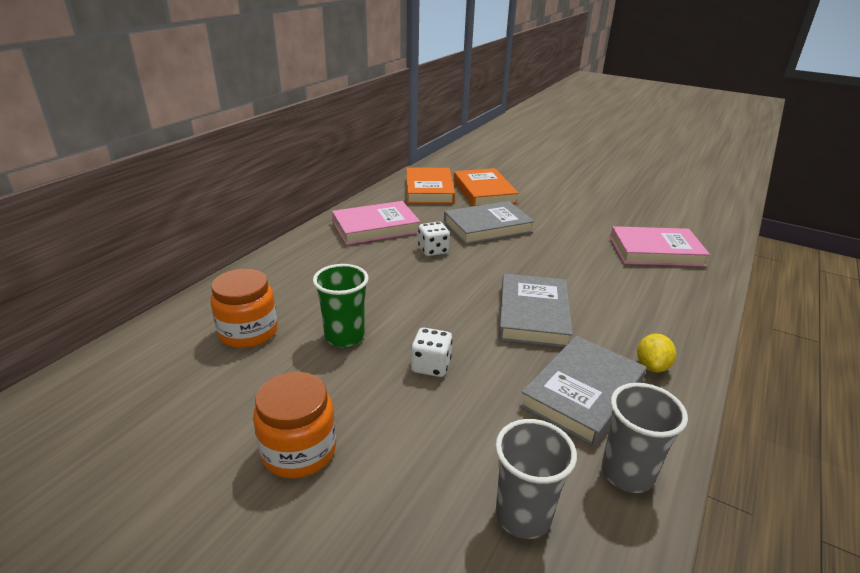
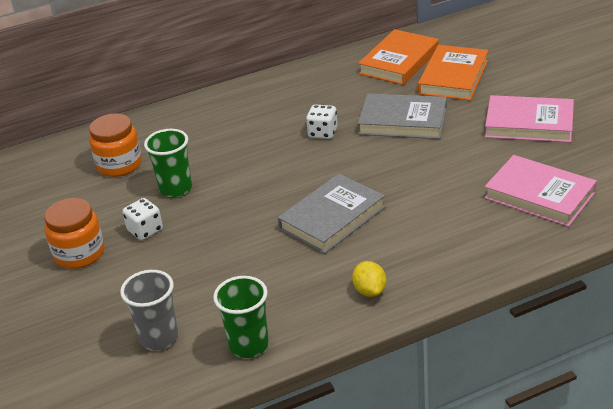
camera: 40 degrees right, 5 degrees up
pink book [332,201,420,245] -> pink book moved to [485,95,574,142]
white dice [411,328,452,377] -> white dice moved to [122,198,163,240]
grey book [519,336,646,447] -> none
grey cup [602,383,688,493] -> green cup [213,276,269,358]
yellow lemon [637,333,676,373] -> yellow lemon turned 75 degrees counterclockwise [352,261,386,297]

